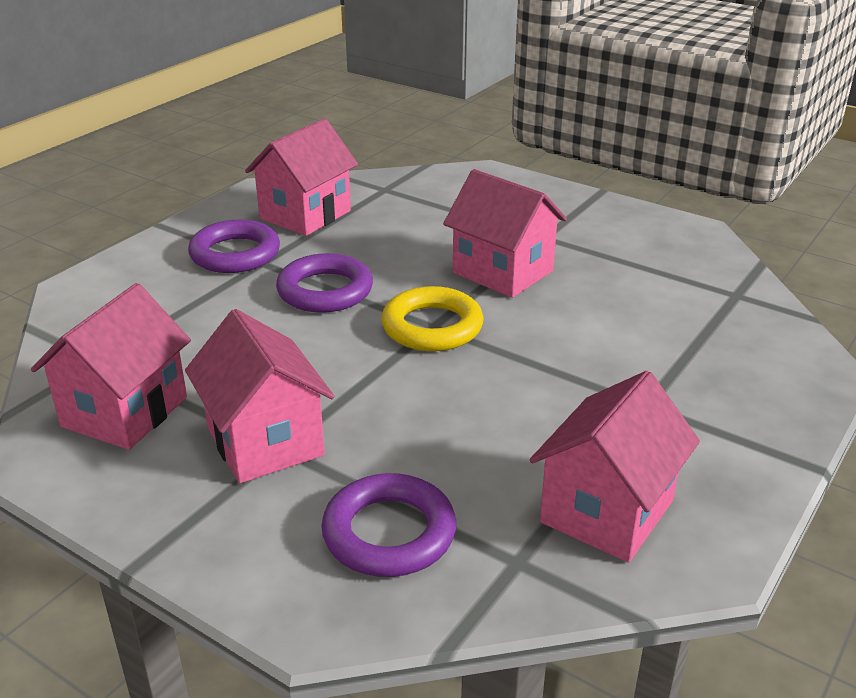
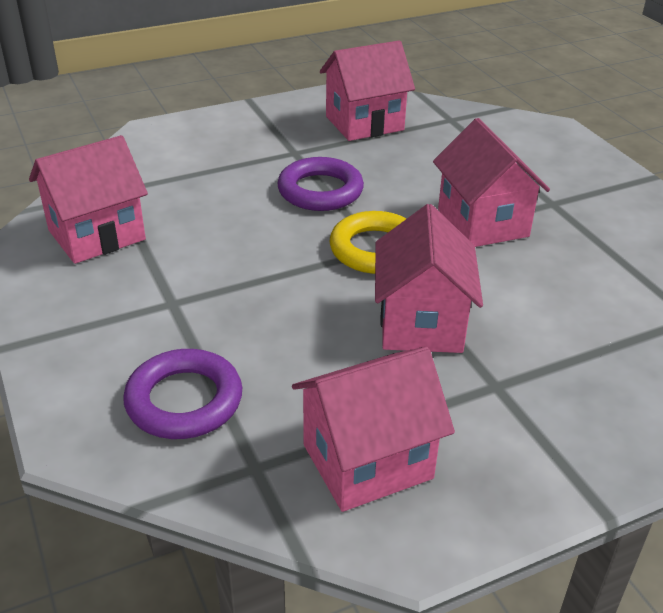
camera: 30 degrees right, 5 degrees up
pink house [185,309,335,483] -> pink house moved to [375,204,483,353]
purple ring [188,220,280,273] -> none

